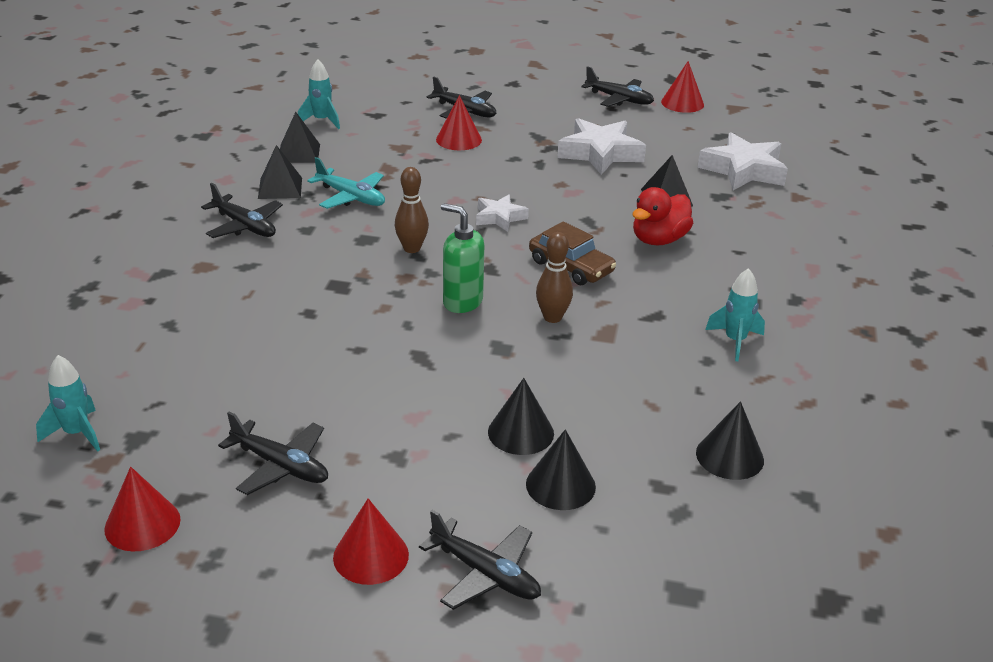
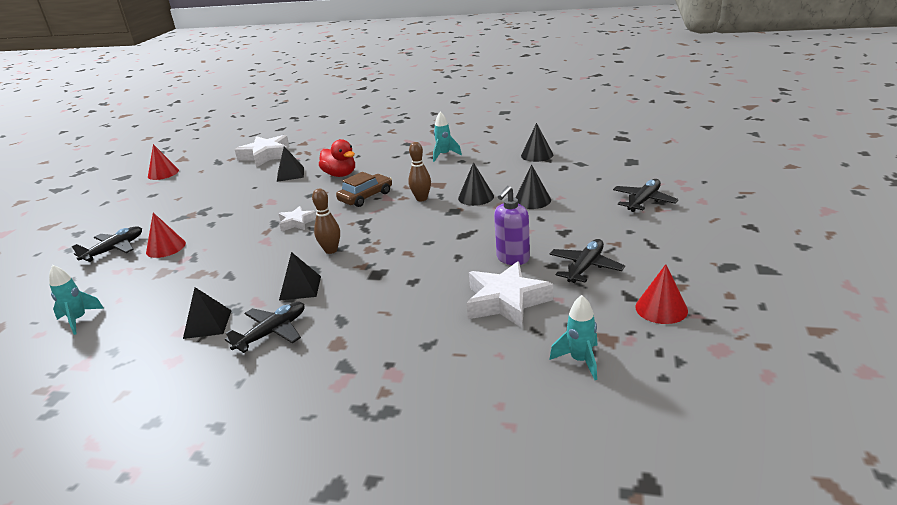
camera: 85 degrees left, 5 degrees down
black pyramid [280,112,320,163] -> black pyramid moved to [279,252,321,301]
turquoise plane [307,157,385,209] -> none
red cone [333,498,409,585] -> none
green soap dispenser [441,203,484,313] -> none
black cone [526,429,596,510] -> black cone moved to [458,162,494,206]
white star [557,118,646,175] -> white star moved to [466,261,553,328]
black plane [581,66,654,107] -> none
none -> purple soap dispenser [494,186,530,265]

